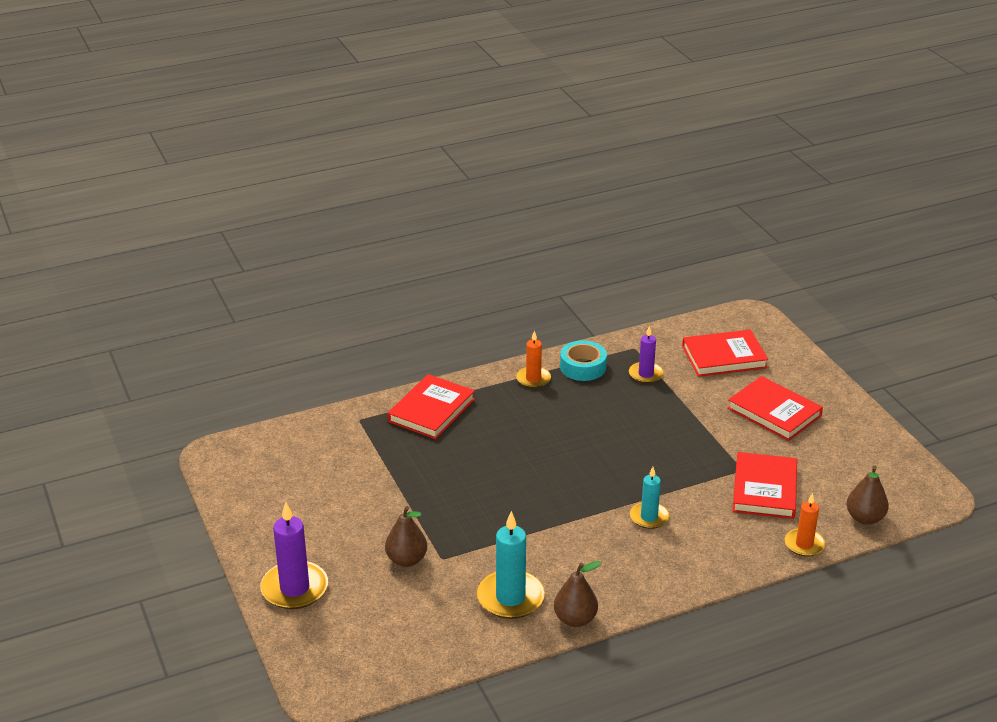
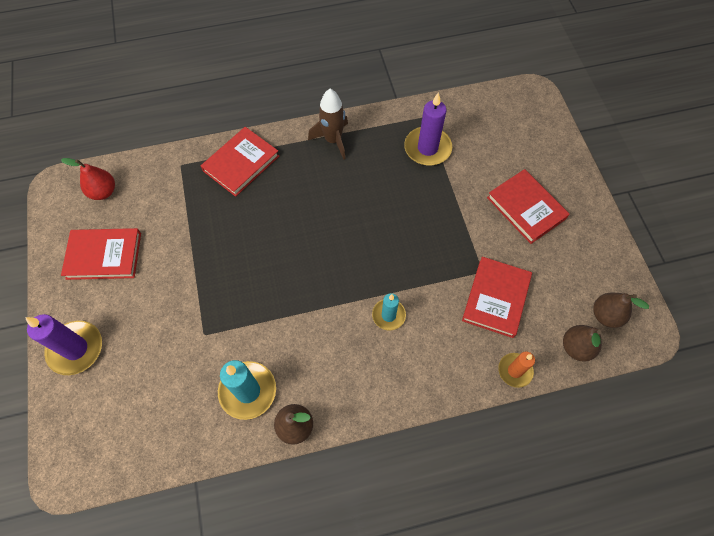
camera: 10 degrees right, 30 degrees up
brown pear [385,506,427,567] -> brown pear moved to [593,293,649,328]
orange candle [516,331,551,388] -> brown rocket [308,89,348,160]
turquoise tape [560,340,607,381] -> none
purple candle [629,326,664,384] -> purple candle [404,92,452,166], size x1.62
red book [682,330,768,377] -> red book moved to [61,228,141,280]
none -> red pear [61,158,115,200]

